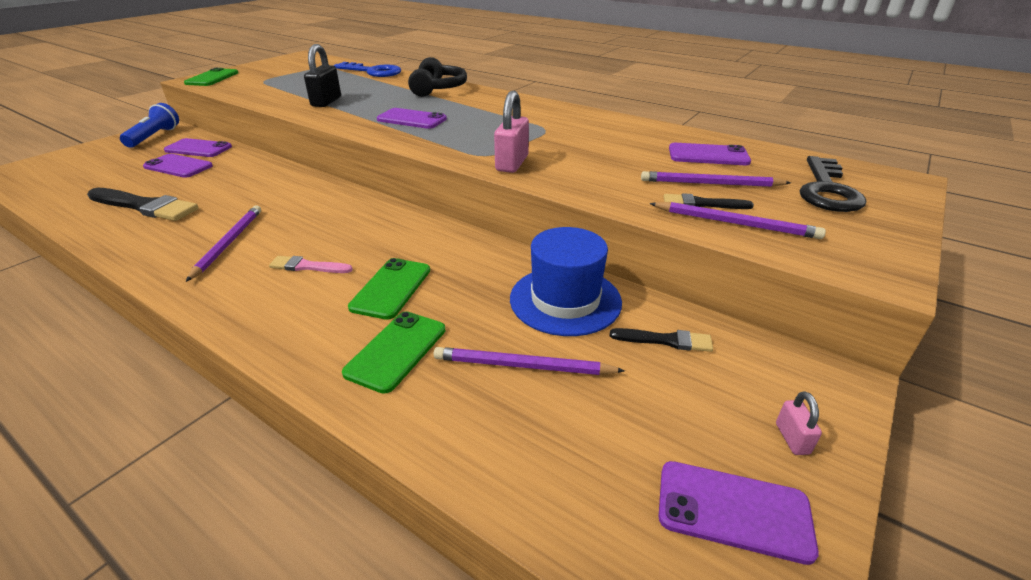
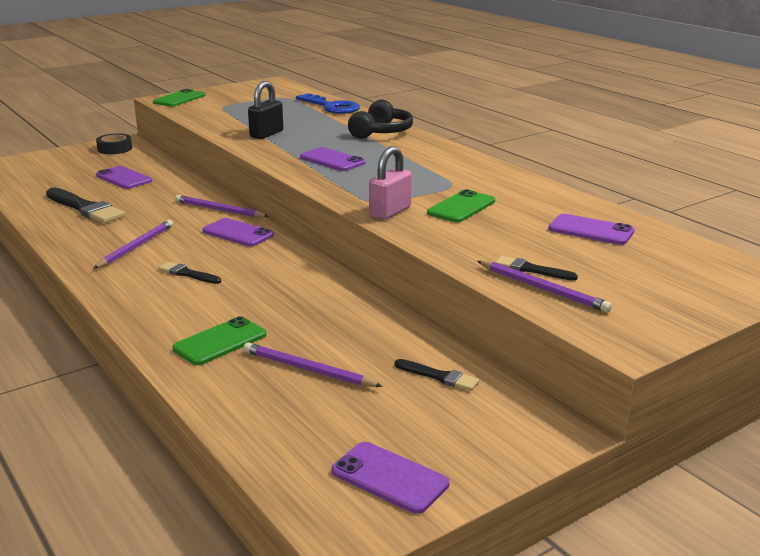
camera: 20 degrees right, 10 degrees down
blue flashlight [120,103,179,148] -> black tape [96,133,132,154]
purple phone [164,138,232,157] -> purple phone moved to [202,218,274,246]
pink brush [269,256,353,273] -> black brush [158,262,221,284]
green phone [348,258,430,320] -> green phone moved to [427,189,495,222]
blue hat [510,227,622,336] -> none
purple pencil [641,171,791,187] -> purple pencil moved to [175,195,269,218]
pink padlock [776,391,822,455] -> none
black key [800,156,867,212] -> none

